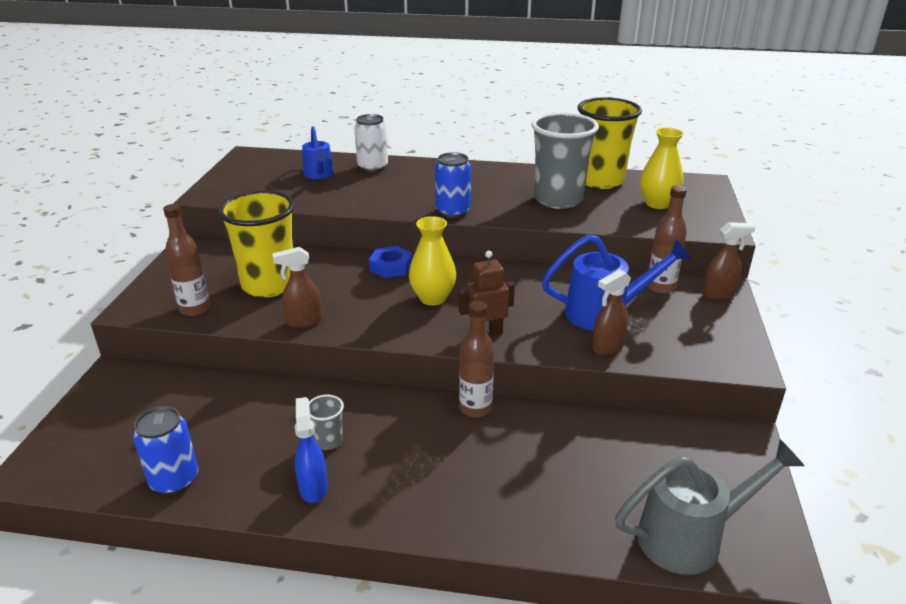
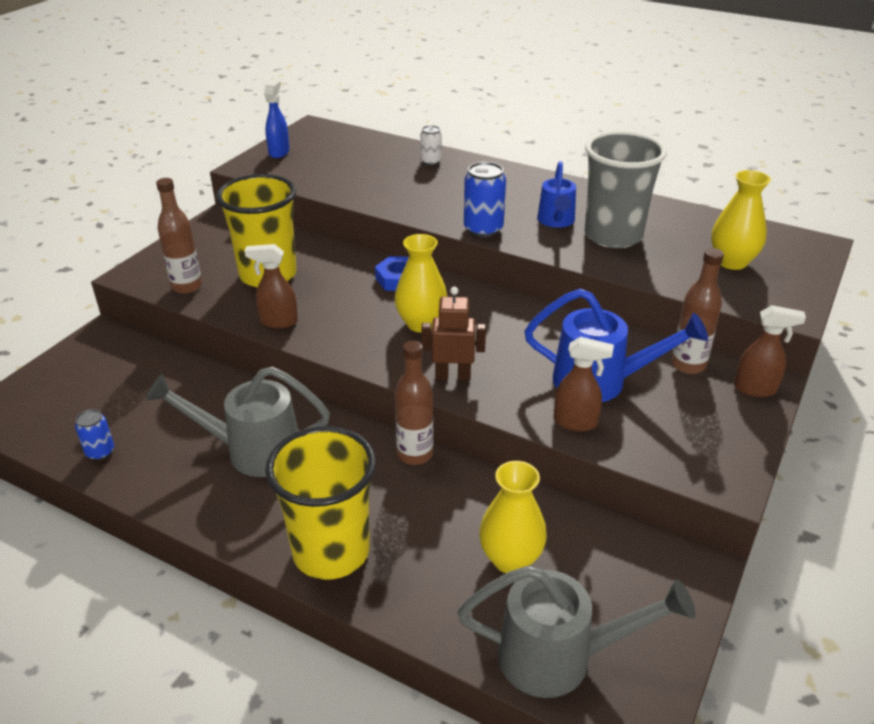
camera: 20 degrees right, 5 degrees up
blue can [133,406,198,495] -> blue can [75,409,114,460], size x0.60
blue spray bottle [295,397,328,503] -> blue spray bottle moved to [264,79,290,158]
blue watering can [302,126,334,179] -> blue watering can moved to [537,161,576,228]
grey cup [309,395,344,450] -> grey watering can [145,366,330,477]
white can [354,114,388,173] -> white can [420,125,442,165], size x0.60
yellow cup [577,97,642,189] -> yellow cup moved to [265,426,376,580]
brown spray bottle [592,269,631,355] -> brown spray bottle turned 150 degrees counterclockwise [554,337,614,431]
none -> yellow vase [479,461,547,573]

